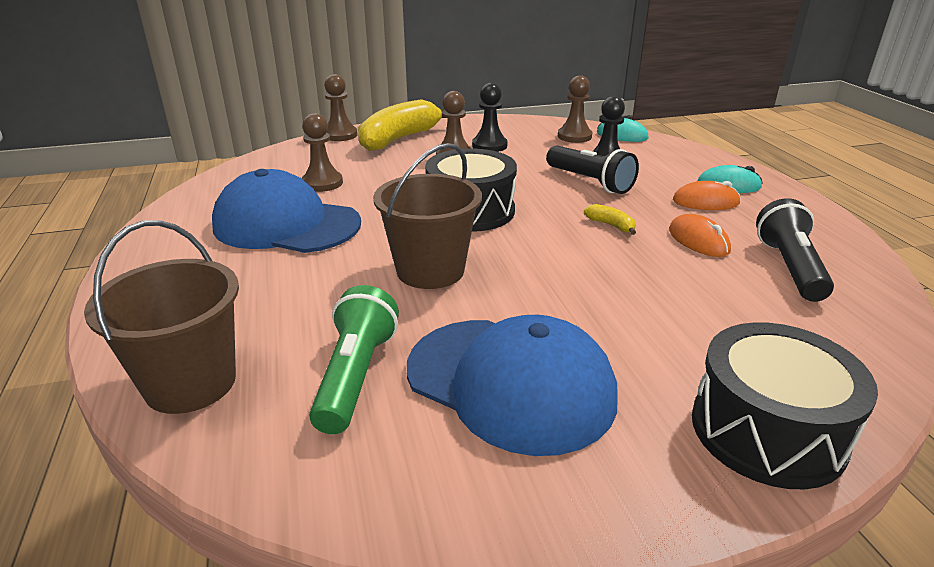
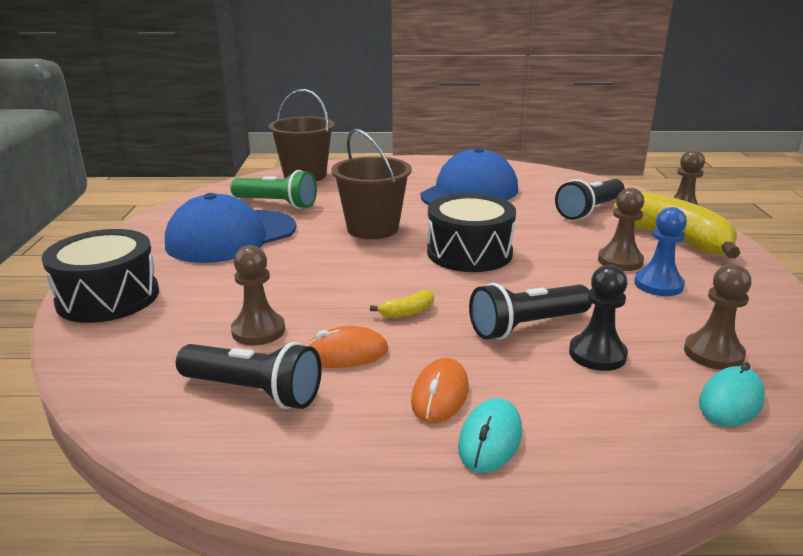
camera: 105 degrees right, 5 degrees down
brown pawn [301,113,343,192] -> brown pawn moved to [231,245,285,345]
black pawn [472,83,508,152] -> blue pawn [634,207,687,296]
none -> black flashlight [555,179,625,220]

